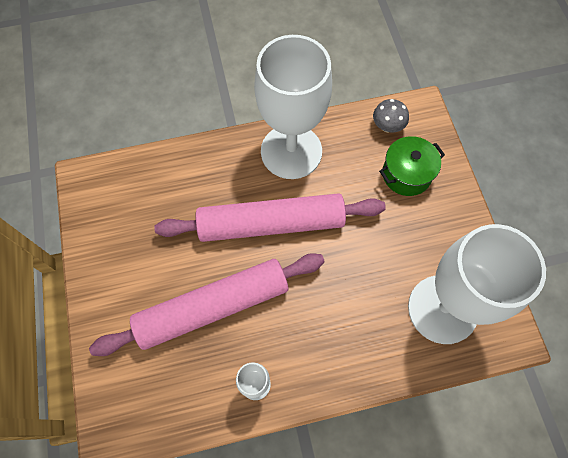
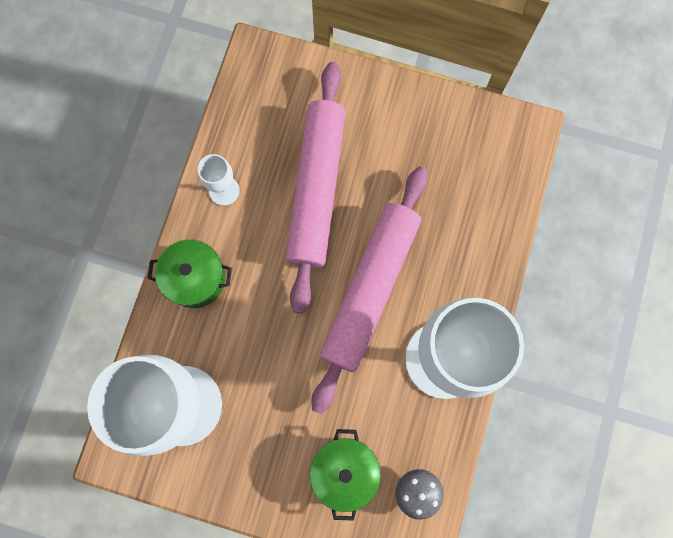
camera: 120 degrees right, 10 degrees up
none -> green pot [147,240,232,308]

